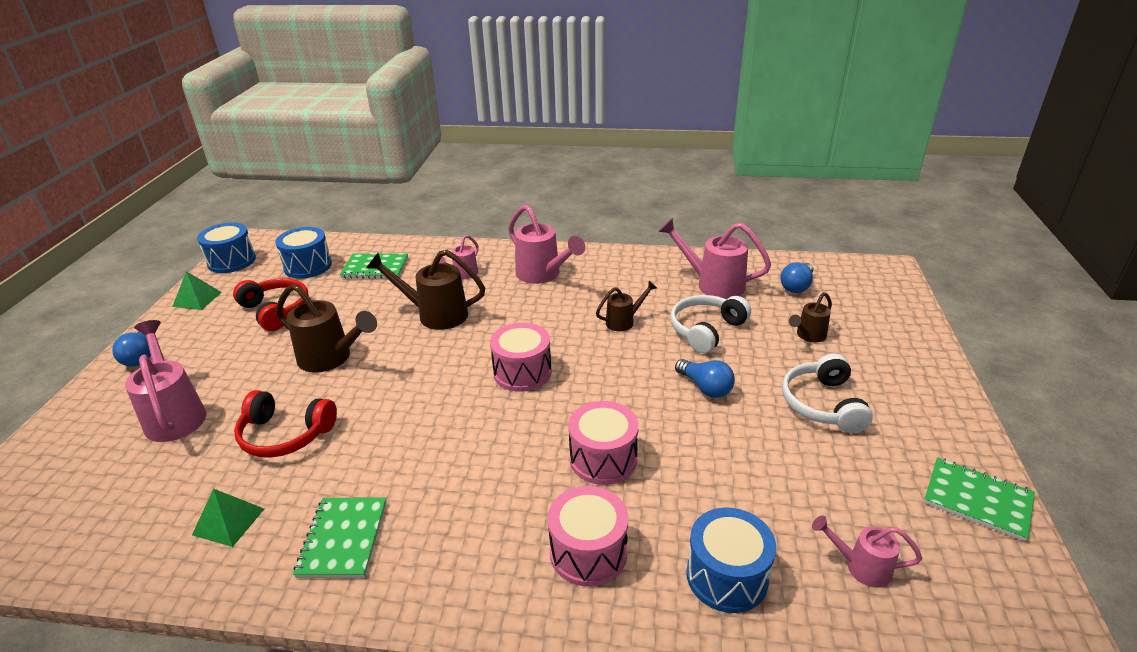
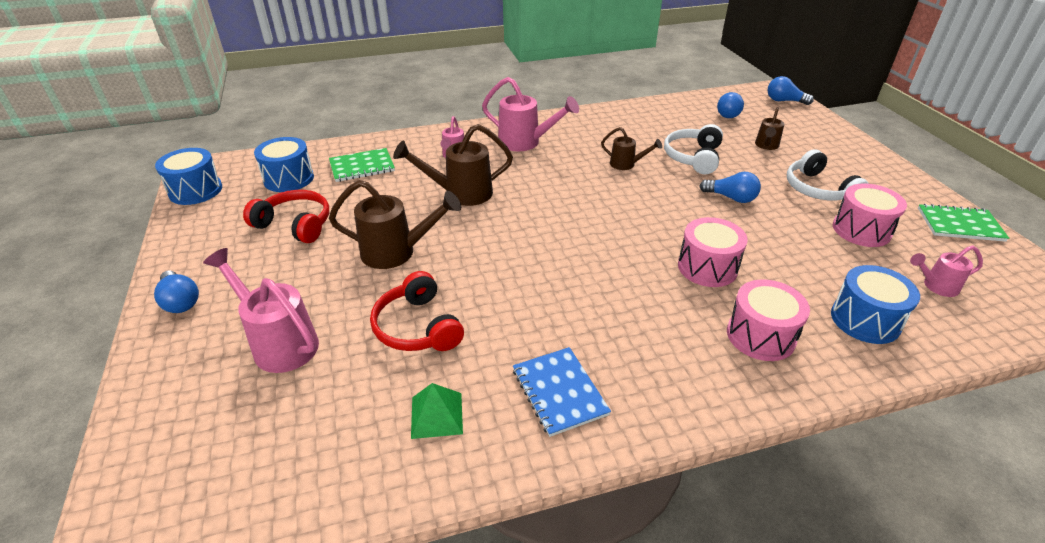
camera: 25 degrees left, 5 degrees up
green pyramid [172,271,222,310] -> none
red headphones [234,390,337,458] -> red headphones turned 75 degrees clockwise [370,271,464,351]
green notebook [293,497,387,578] -> blue notebook [513,347,611,437]
pink drum [490,323,552,392] -> pink drum moved to [833,183,907,247]
brown watering can [596,281,657,332] -> brown watering can turned 75 degrees clockwise [601,127,662,170]
pink watering can [658,218,771,299] -> none
none -> blue light bulb [768,76,814,105]

